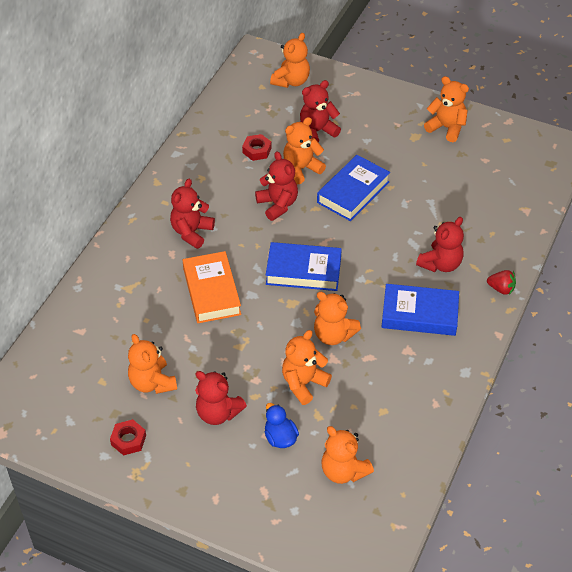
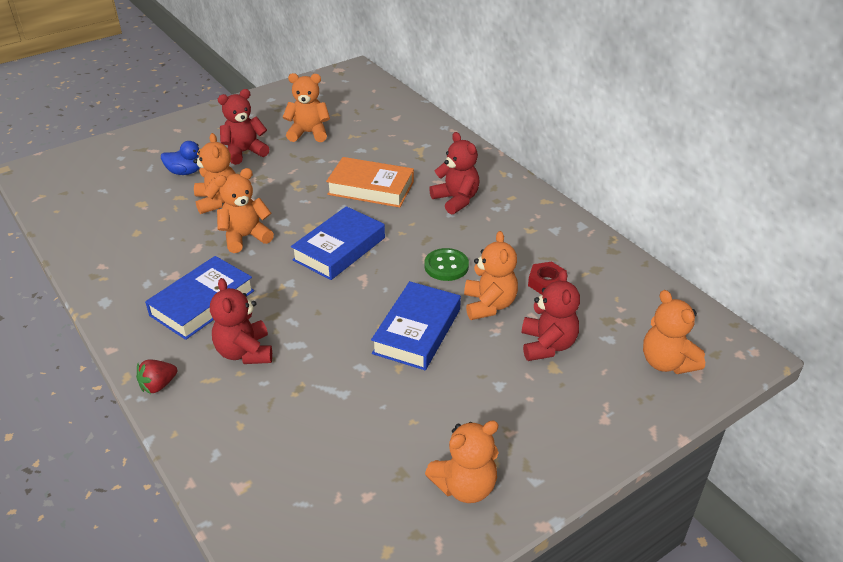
camera: 120 degrees right, 10 degrees down
red nut [110,419,146,456] -> none
red teddy bear [255,151,298,221] -> green button [424,248,469,281]
blue book [317,155,390,221] -> blue book turned 45 degrees clockwise [371,281,461,370]
orange teddy bear [321,426,374,484] -> none

